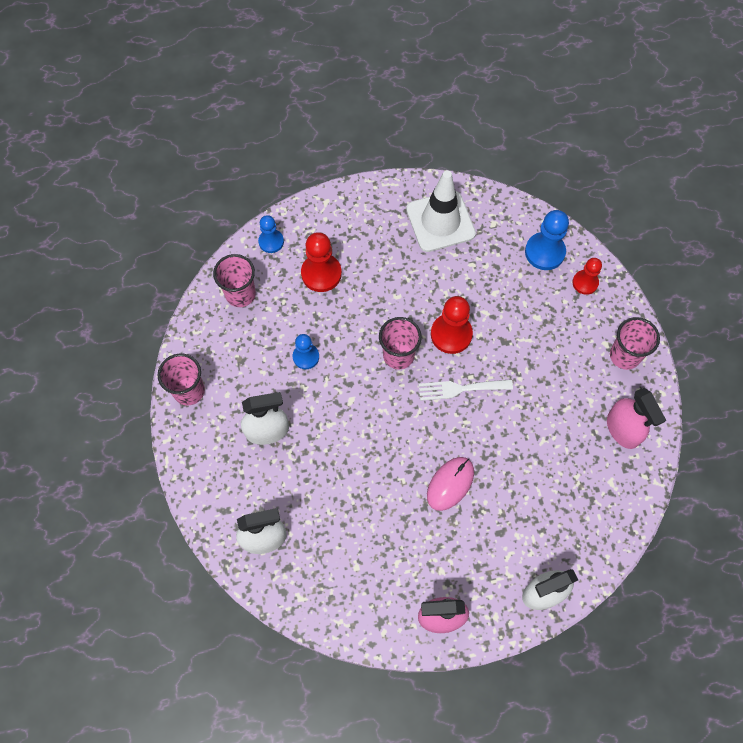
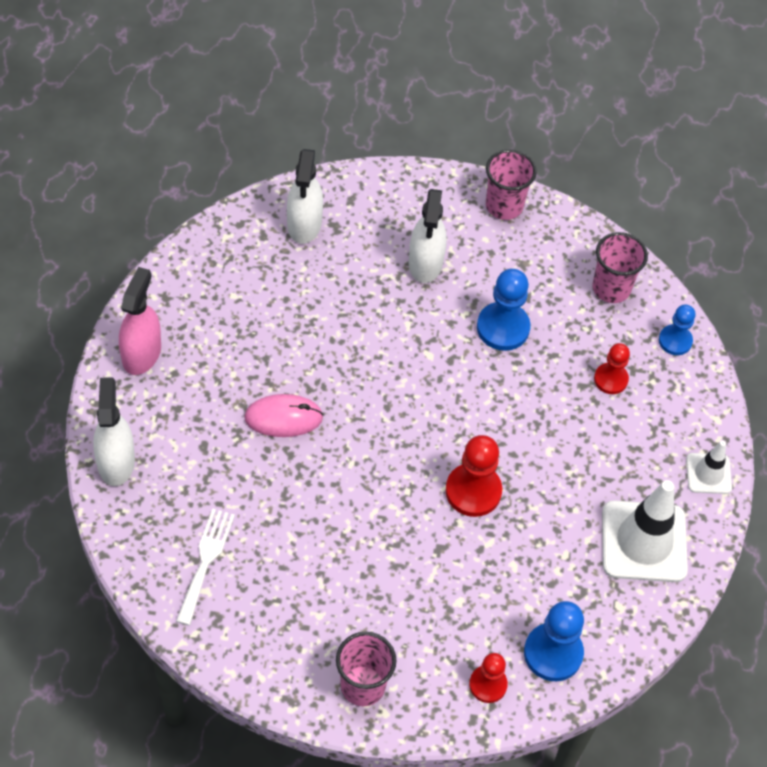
camera: 105 degrees right, 10 degrees down
blue pawn [293,334,319,369] -> blue pawn [477,269,531,351], size x1.58
red pawn [301,232,342,292] -> red pawn [594,343,630,394], size x0.63
pink cup [379,317,422,369] -> none
white fork [418,379,513,401] -> white fork moved to [176,508,235,625]
pink mouse [427,457,474,511] -> pink mouse turned 60 degrees counterclockwise [244,394,323,437]
pink spray bottle [607,388,666,449] -> none
none -> white traffic cone [686,440,732,494]

